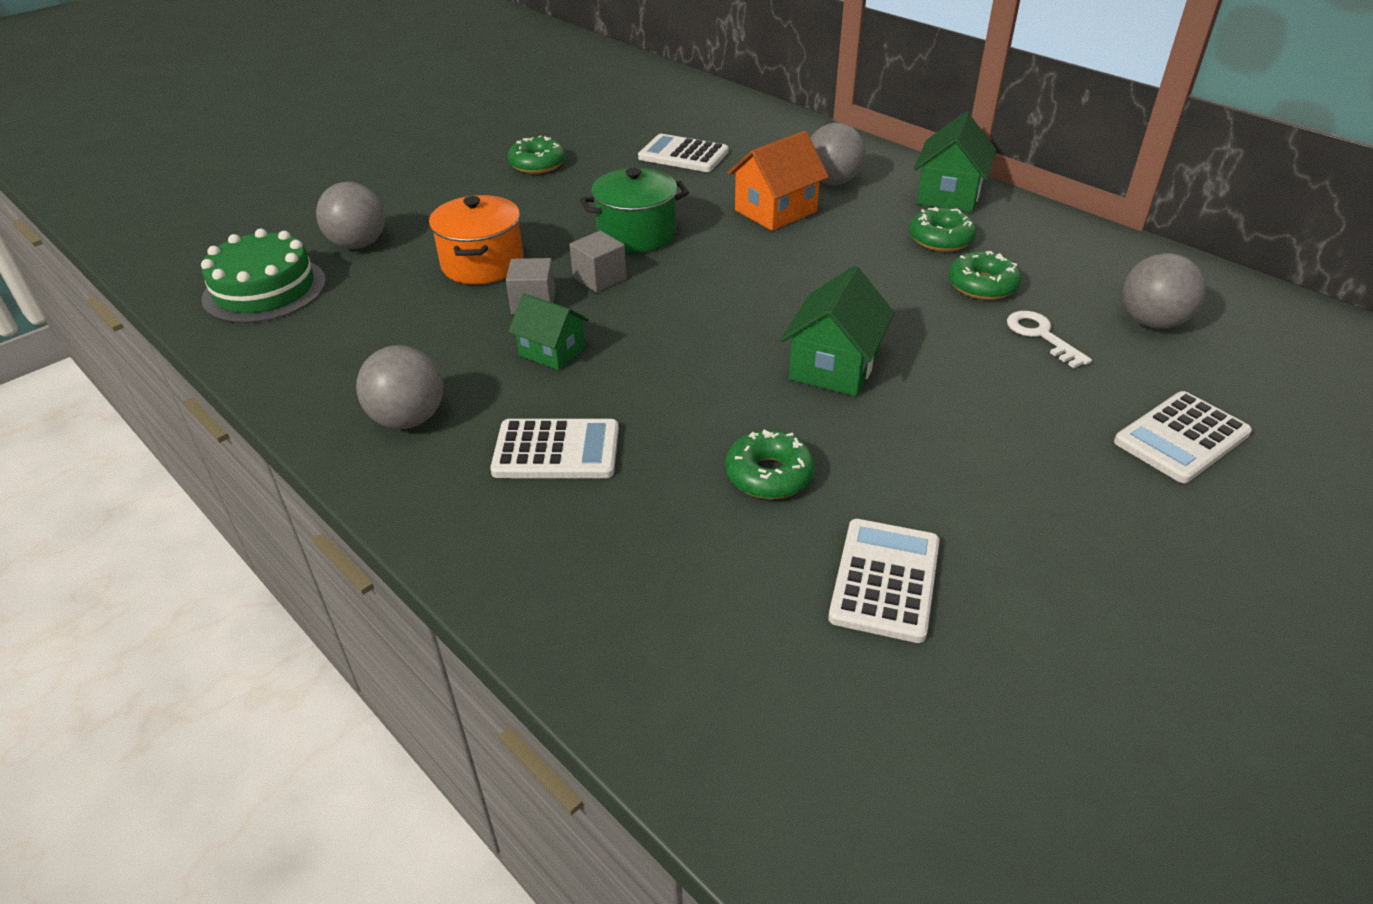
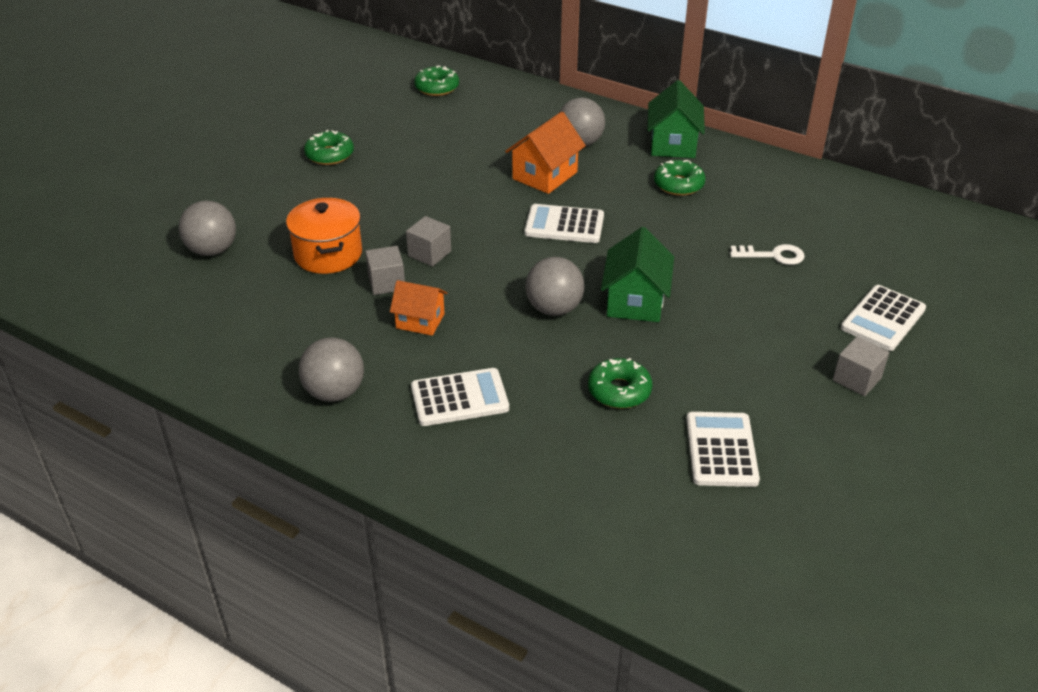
camera: 15 degrees left, 0 degrees up
green cake [201,229,326,323] -> none
green house [508,293,589,370] -> orange house [390,280,448,336]
green pot [580,168,689,253] -> none
white calculator [638,134,729,172] -> white calculator moved to [524,204,604,243]
green donut [948,251,1021,300] -> green donut moved to [414,65,459,96]
white key [1007,311,1092,368] -> white key turned 135 degrees clockwise [730,244,804,265]
grey ball [1122,253,1206,329] -> grey ball moved to [525,257,584,316]
none -> grey cube [833,337,889,396]

